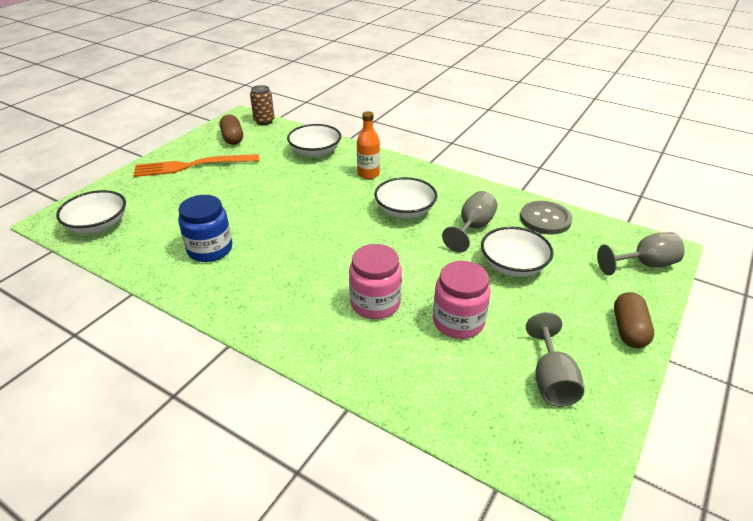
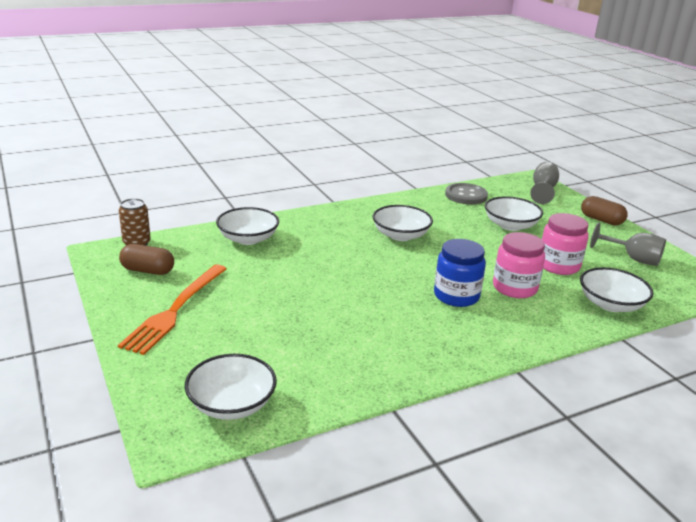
camera: 60 degrees left, 10 degrees down
blue jar [178,195,232,262] -> blue jar moved to [434,239,486,307]
orange bottle [357,111,380,179] -> none
grey goblet [442,191,497,252] -> none
none -> white bowl [580,267,653,312]

